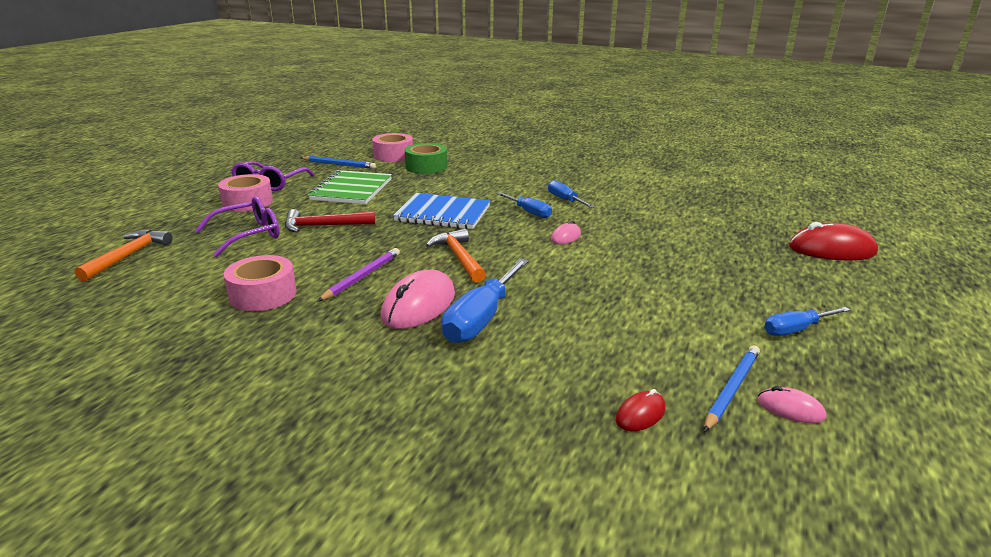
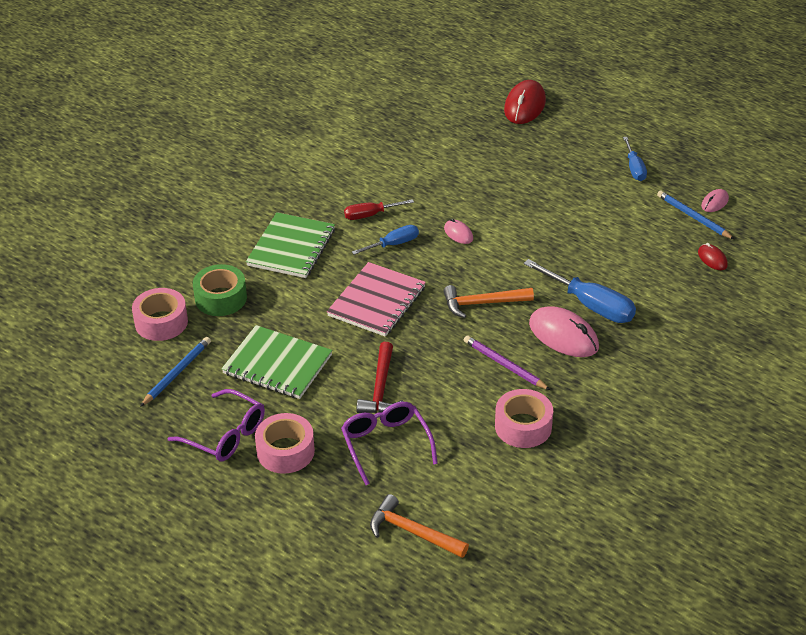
camera: 75 degrees left, 15 degrees up
blue notebook [393,193,490,229] -> pink notebook [327,262,426,337]
blue screwdriver [548,180,595,208] -> red screwdriver [344,199,414,220]
none -> green notebook [246,212,335,278]

